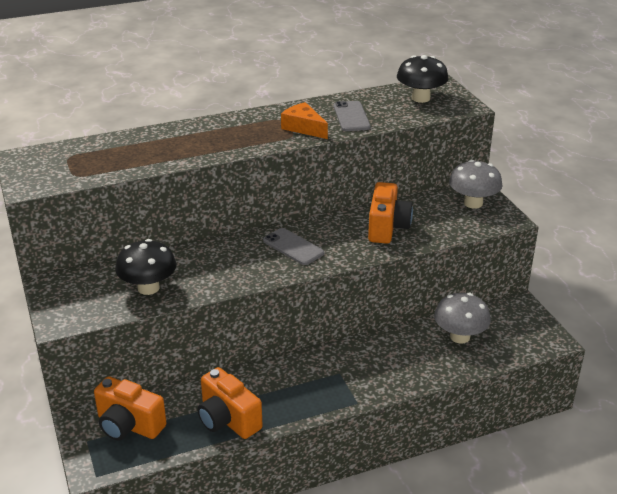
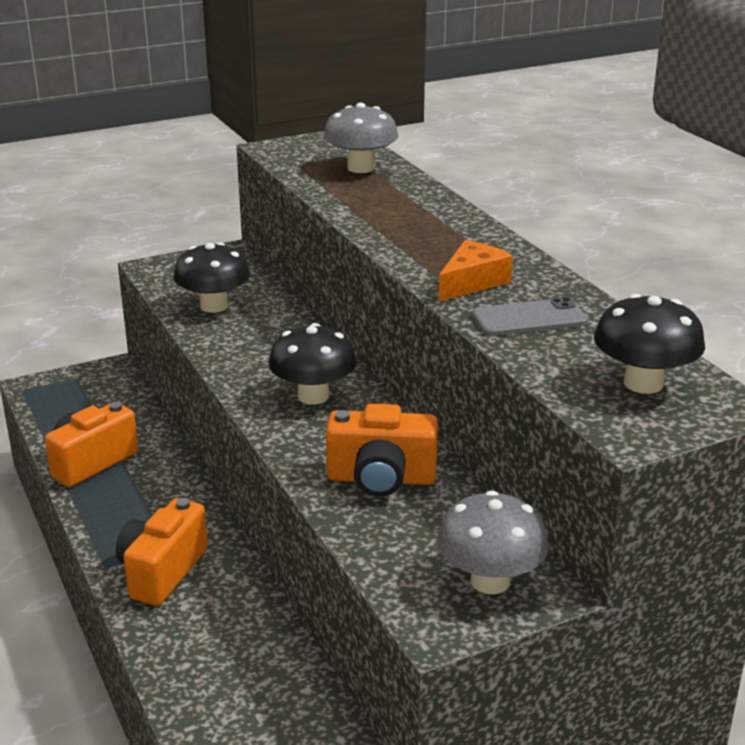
camera: 85 degrees right, 5 degrees down
orange camera [94,376,167,441] -> orange camera moved to [116,498,208,606]
grey phone [263,228,324,265] -> black mushroom [269,323,357,404]
grey mushroom [434,293,491,344] -> grey mushroom moved to [323,103,398,173]

